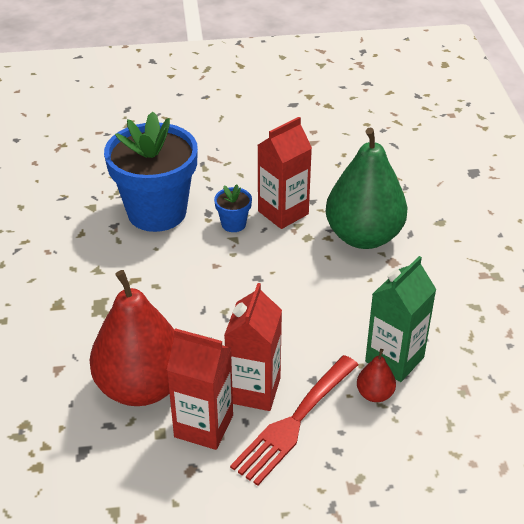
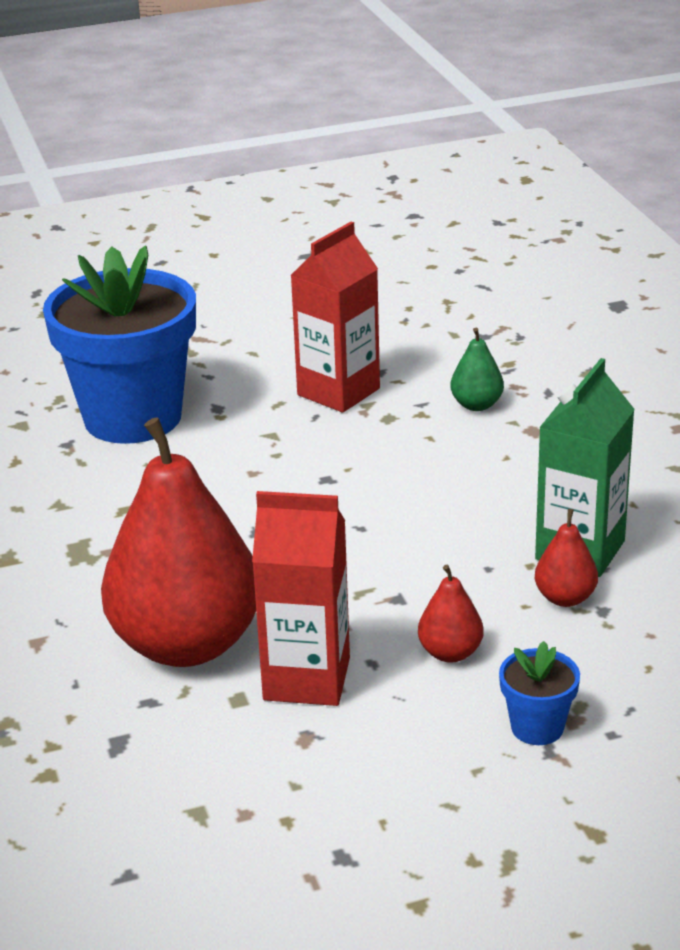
camera: 10 degrees left, 10 degrees down
blue flower pot [214,184,252,232] -> blue flower pot moved to [499,641,580,745]
red carton [224,283,282,411] -> none
red fork [230,355,358,486] -> red pear [418,565,484,663]
green pear [326,128,408,249] -> green pear [450,328,504,411], size x0.41

